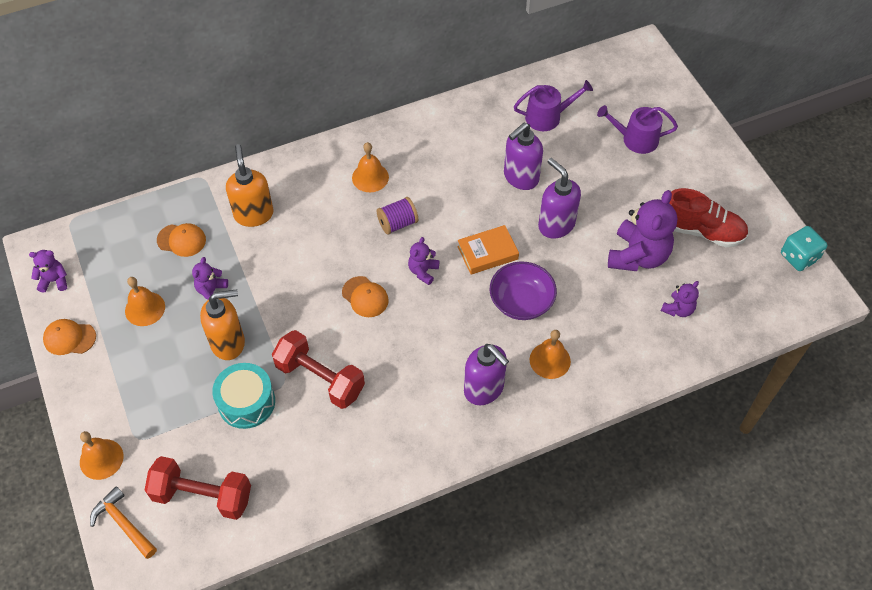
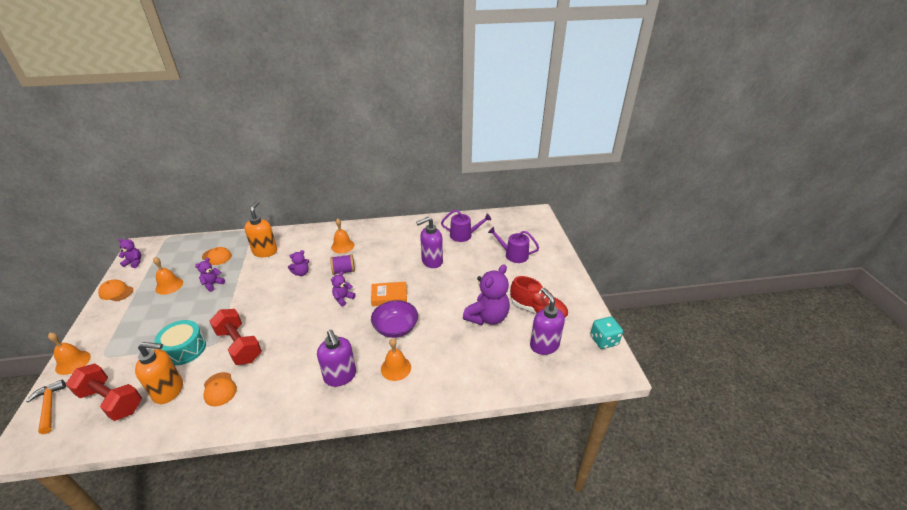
camera: 15 degrees right, 20 degrees down
orange soap dispenser [200,289,245,360] -> orange soap dispenser moved to [135,342,183,404]
orange cap [342,276,389,317] -> orange cap moved to [204,372,237,407]
purple soap dispenser [538,158,581,239] -> purple soap dispenser moved to [530,288,565,355]
purple teddy bear [661,281,699,317] -> purple teddy bear moved to [288,250,309,276]

